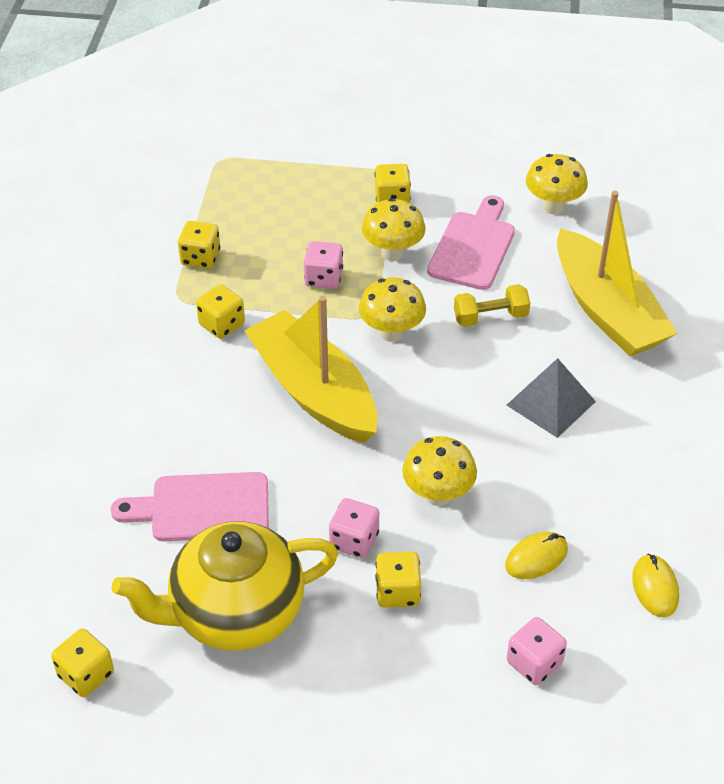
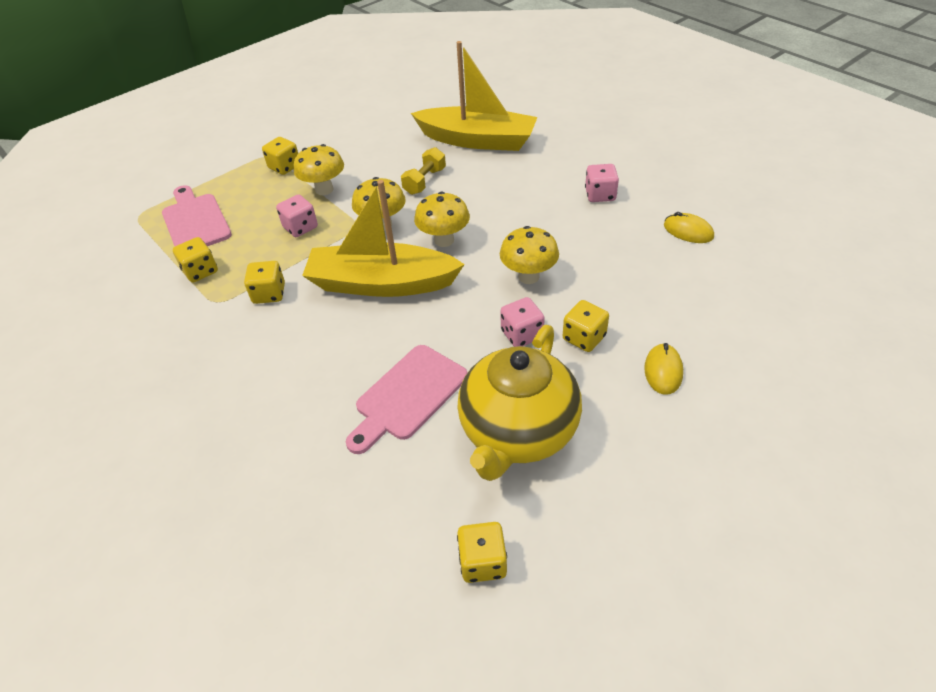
camera: 45 degrees left, 0 degrees up
pink cutting board [427,195,515,290] -> pink cutting board moved to [162,185,232,246]
yellow mouse [505,532,568,579] -> yellow mouse moved to [644,343,683,395]
grey pyramid [507,358,596,438] -> none
pink dice [507,617,567,685] -> pink dice moved to [585,164,619,202]
yellow mushroom [526,154,588,214] -> yellow mushroom moved to [414,191,470,247]

